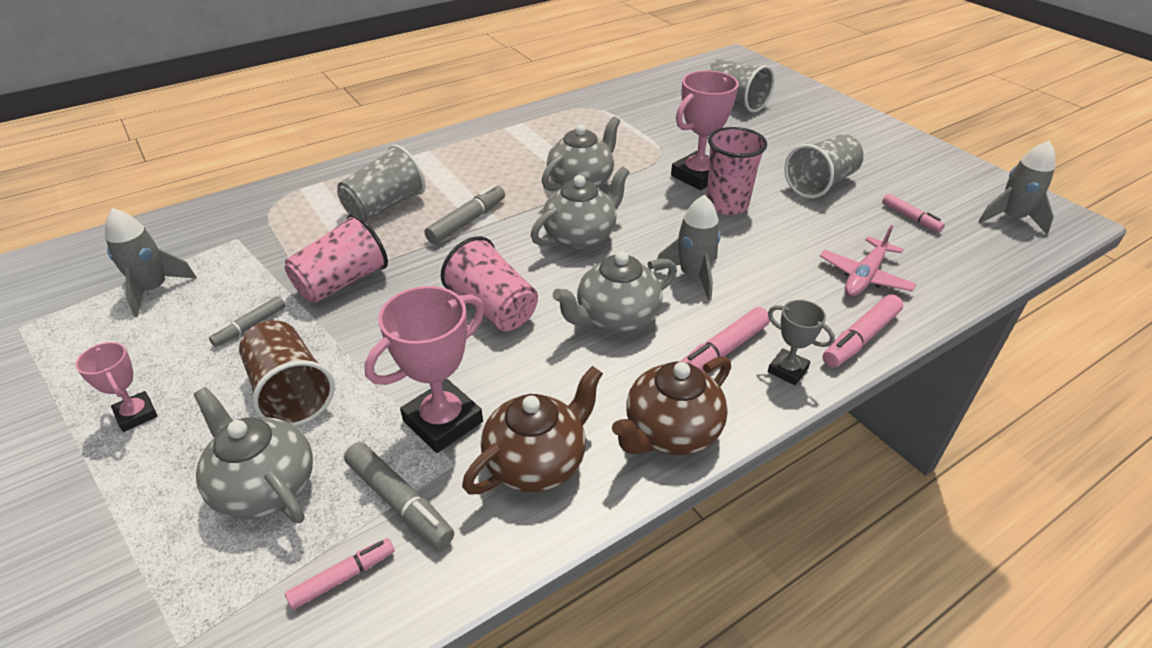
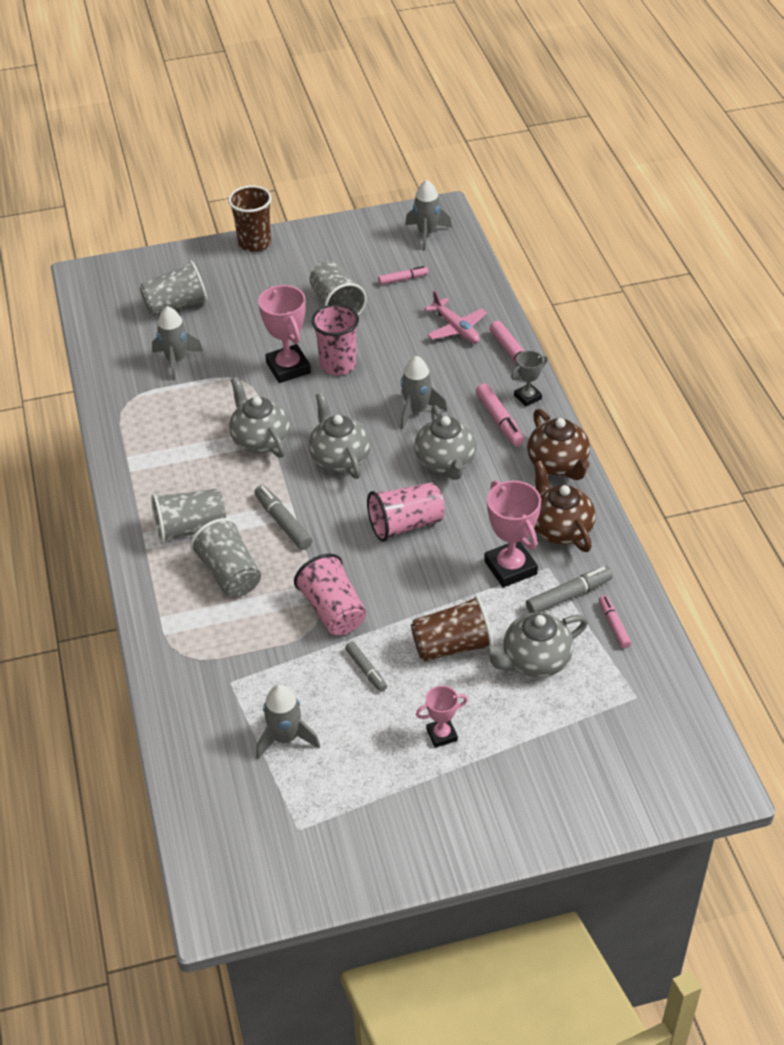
camera: 70 degrees left, 5 degrees up
none -> grey cup [151,489,226,545]
none -> grey rocket [152,306,203,380]
none -> brown cup [228,186,272,252]

